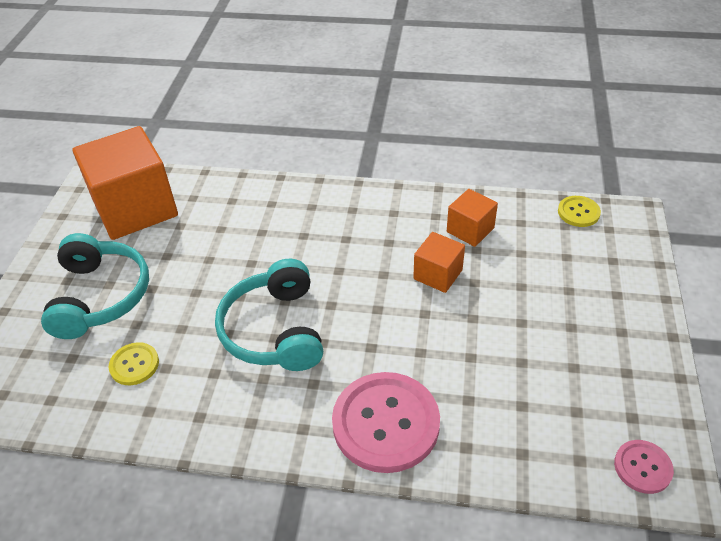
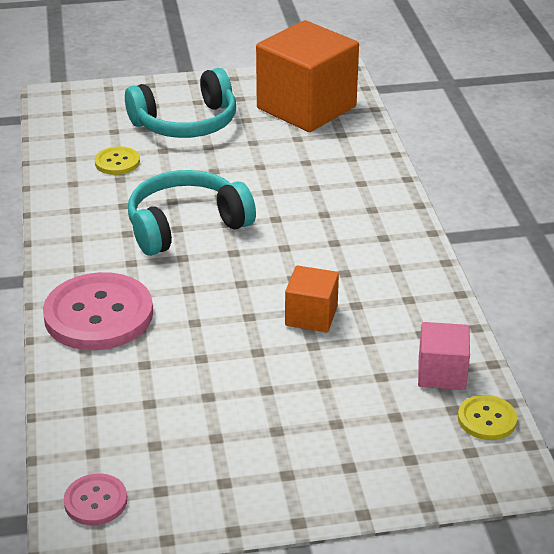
camera: 70 degrees right, 10 degrees down
orange cube [447,189,498,247] -> none
none -> pink cube [418,322,470,390]

